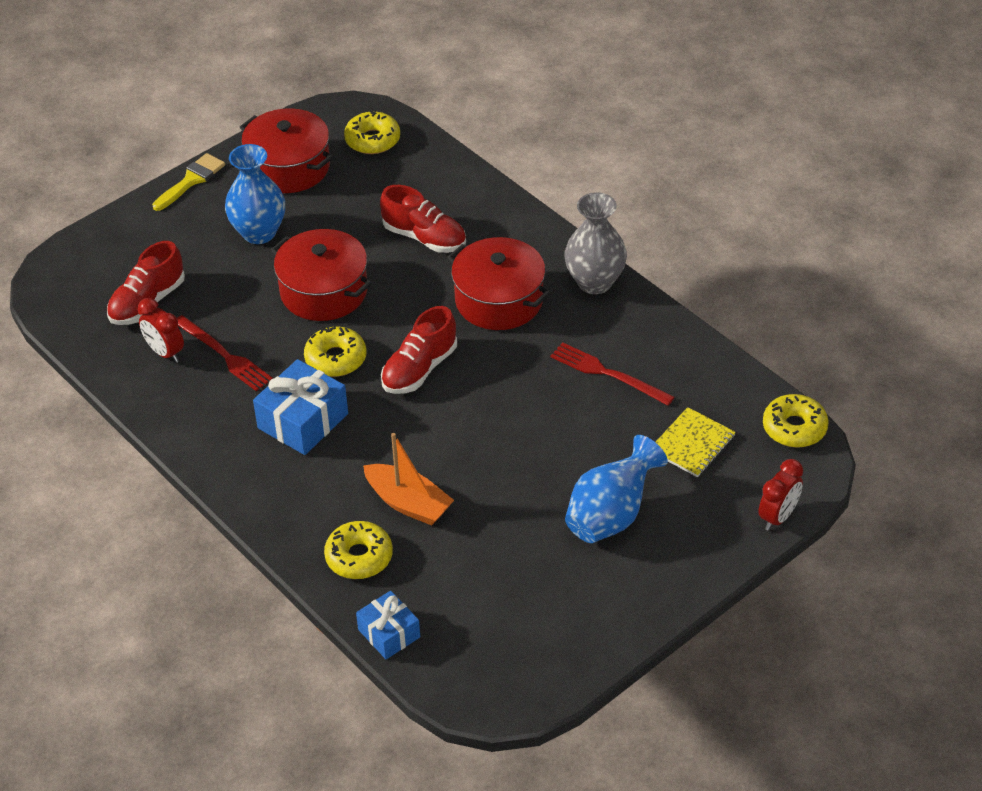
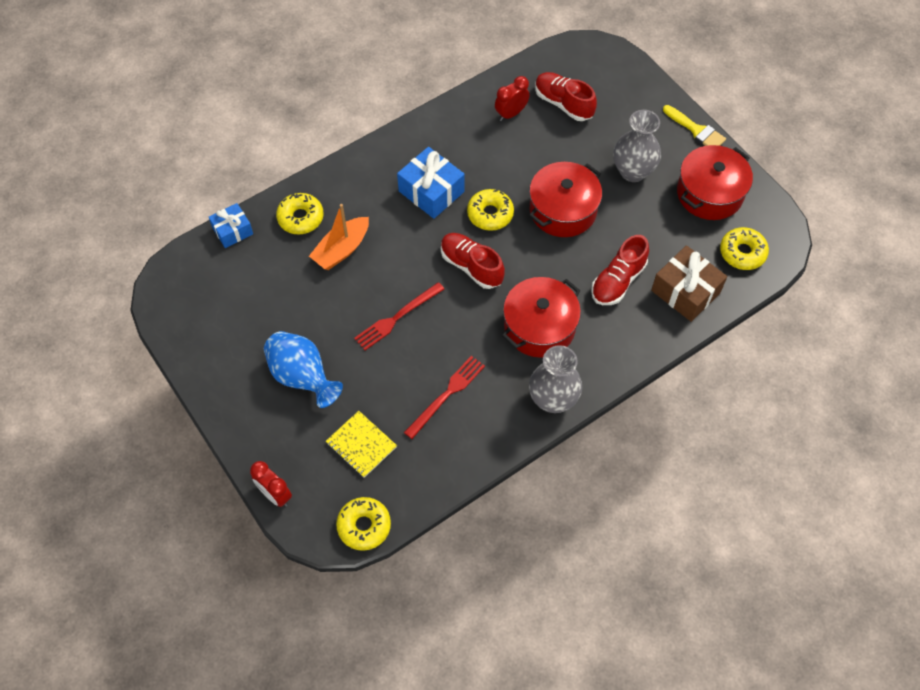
camera: 95 degrees right, 15 degrees up
red fork [177,315,273,391] -> red fork moved to [354,282,444,350]
blue vase [225,144,285,244] -> grey vase [613,110,661,182]
none -> brown gift [651,245,727,322]

